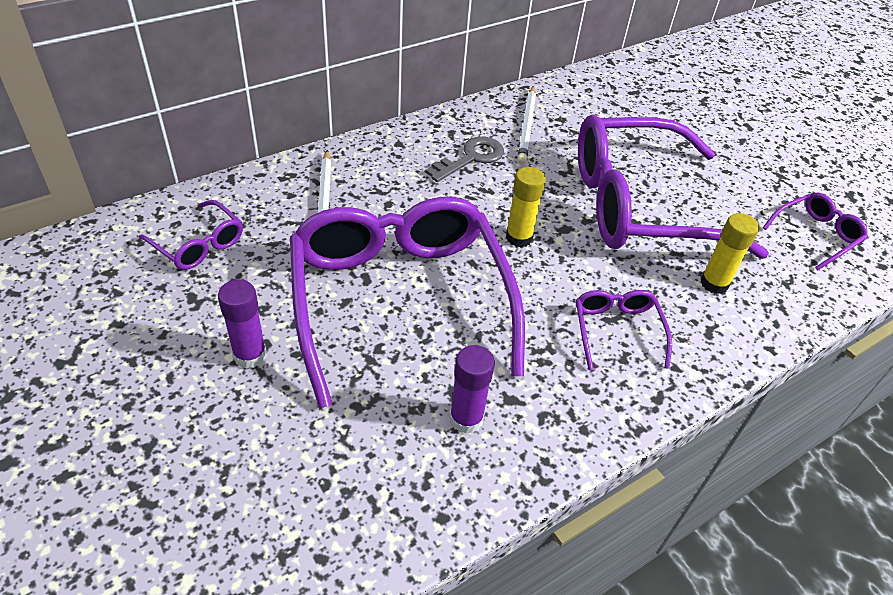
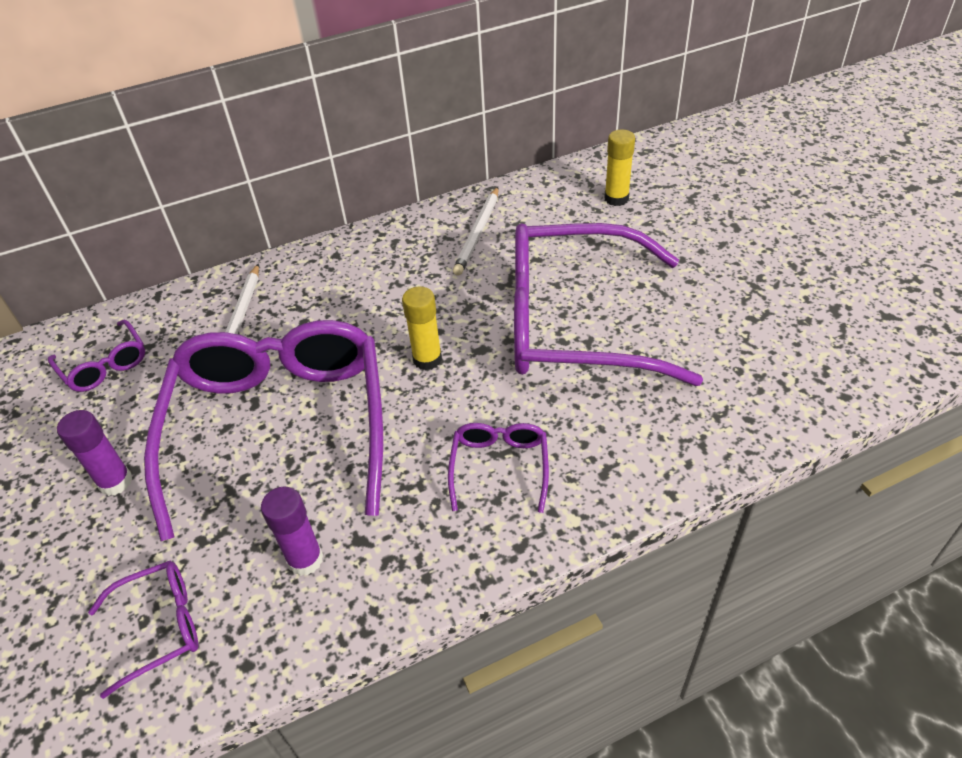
camera: 15 degrees right, 0 degrees up
grey key [425,137,504,182] -> none
yellow glue stick [700,213,759,294] -> yellow glue stick moved to [604,129,635,206]
purple glasses [762,192,868,270] -> purple glasses moved to [88,561,198,699]

